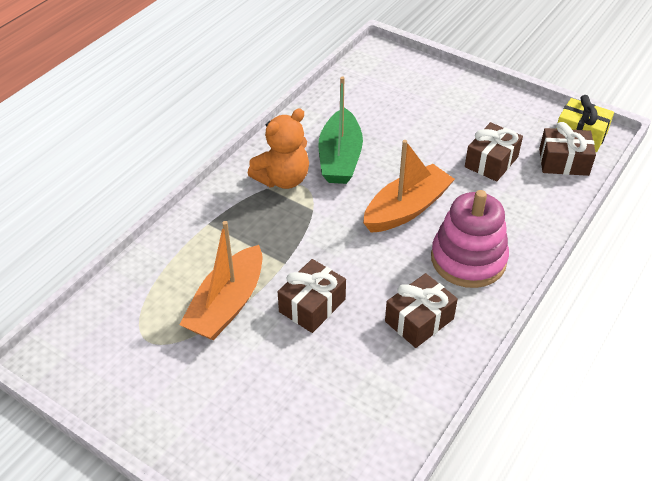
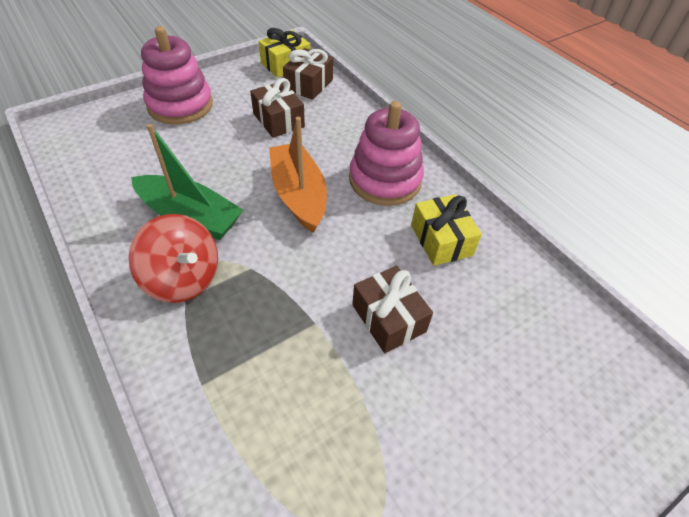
camera: 70 degrees left, 5 degrees up
orange boat [179,221,262,341] -> none
orange teddy bear [248,108,309,189] -> red spinning top [129,214,218,303]
brown gift [385,273,458,348] -> yellow gift [411,194,482,266]
none -> pink stacking toy [141,26,213,125]

